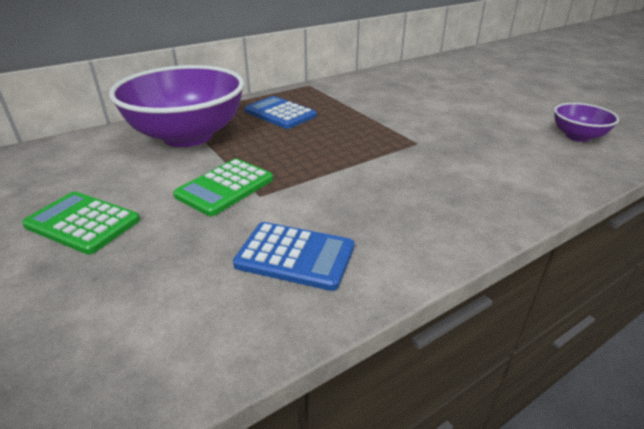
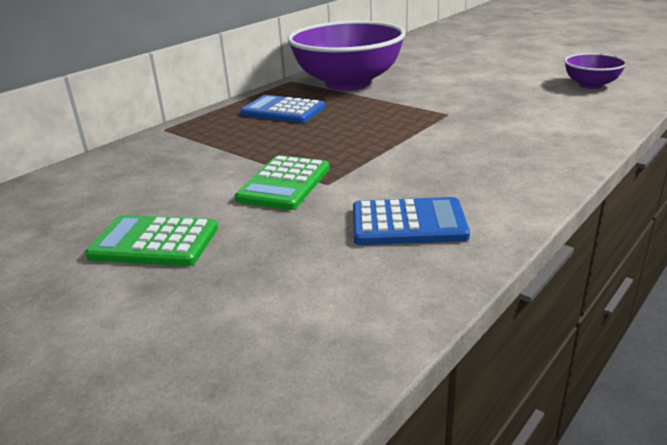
camera: 15 degrees left, 5 degrees down
purple bowl [109,65,244,147] -> purple bowl moved to [288,21,405,91]

